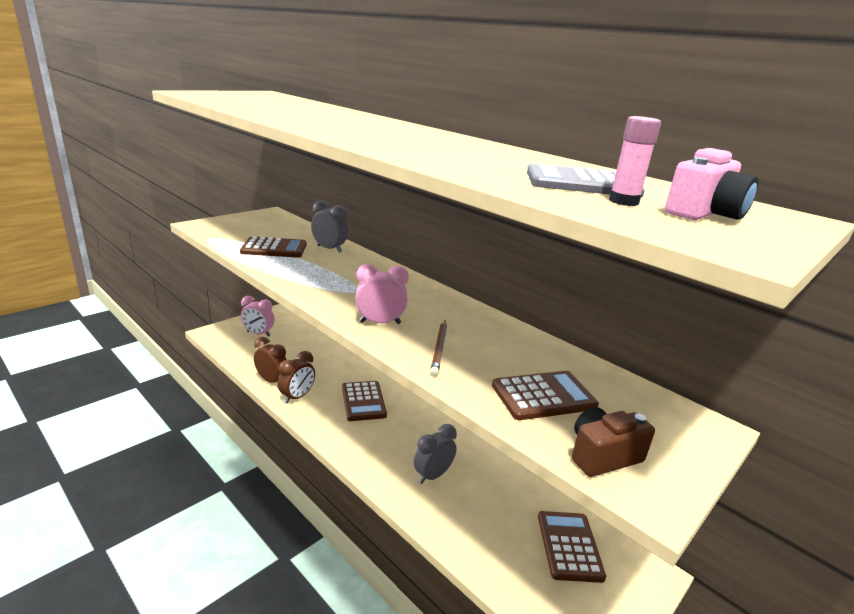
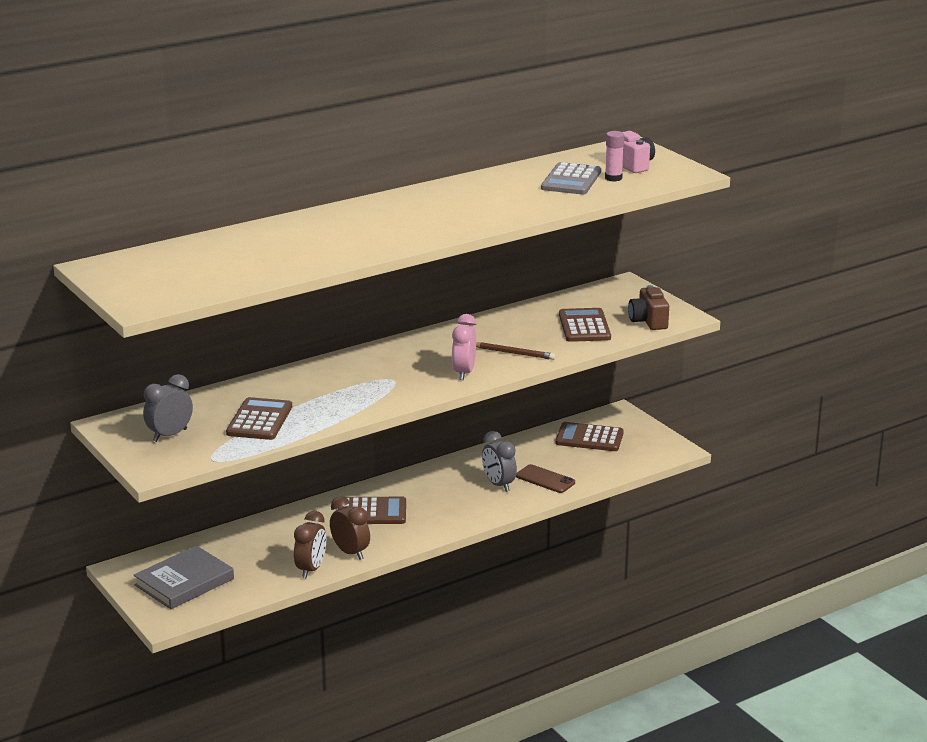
camera: 75 degrees left, 0 degrees up
pink clock [241,296,275,337] -> grey book [134,545,234,609]
brown clock [254,337,286,383] -> brown clock turned 150 degrees clockwise [294,511,326,578]
grey clock [311,200,348,253] -> grey clock moved to [143,374,193,442]
none -> brown phone [516,464,575,493]

